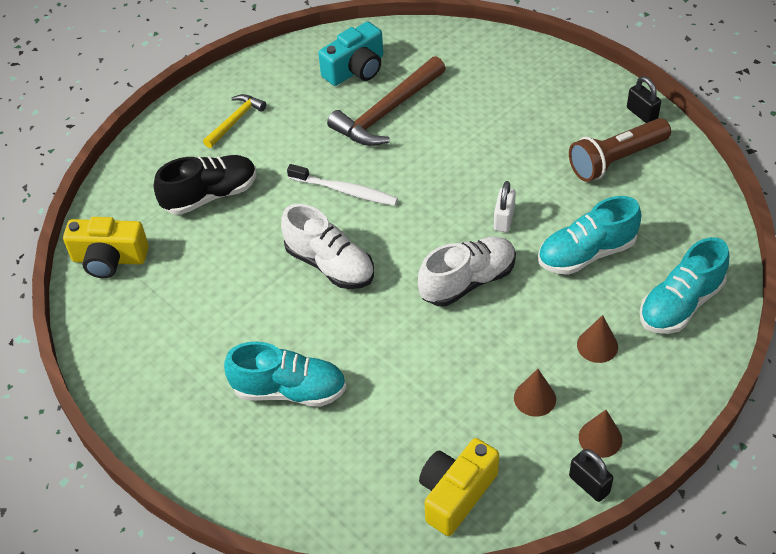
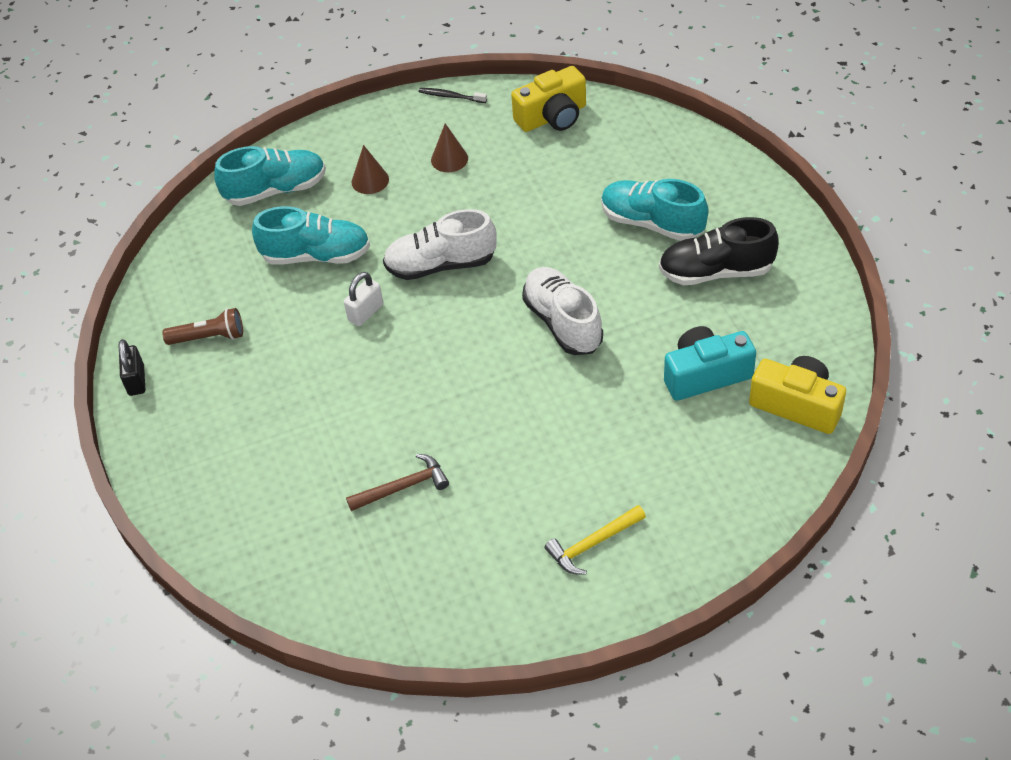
camera: 155 degrees left, 0 degrees up
black shoe [154,155,256,215] -> black shoe moved to [659,217,779,285]
white toothbrush [287,164,398,206] -> none
turquoise camera [318,22,383,86] -> turquoise camera moved to [664,326,756,401]
brown hammer [327,56,446,146] -> brown hammer [346,454,449,511], size x0.56
brown flashlight [569,118,671,182] -> brown flashlight [162,308,243,345], size x0.63
black padlock [569,449,613,502] -> black toothbrush [419,88,487,103]
brown cone [579,410,622,458] -> none

